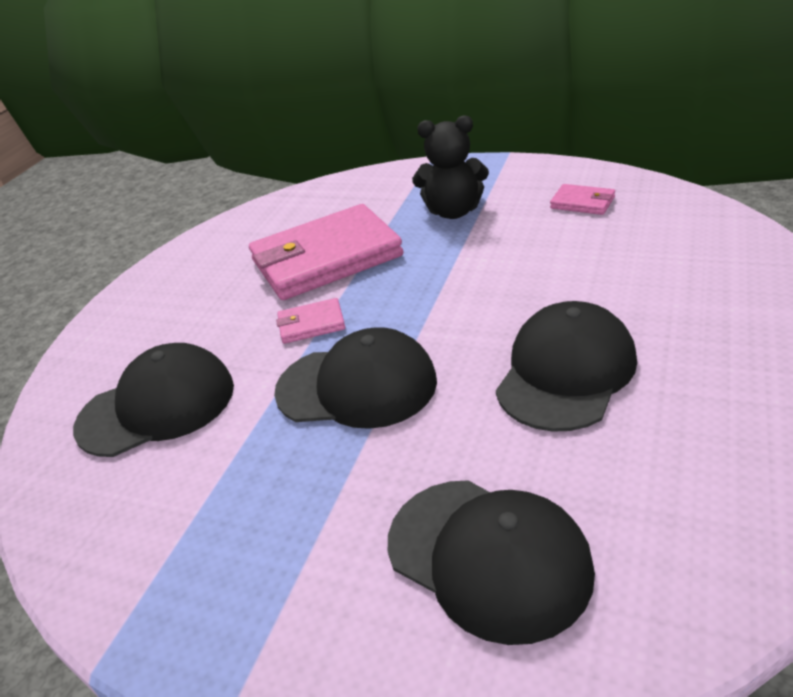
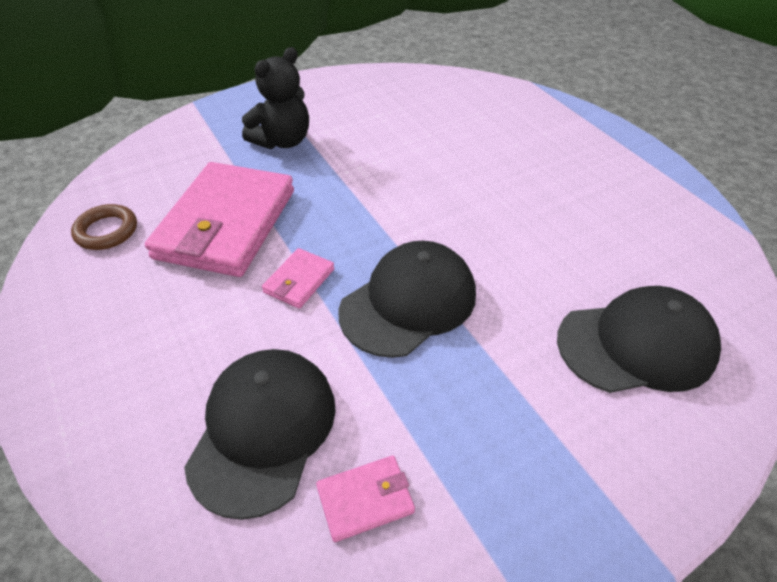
camera: 55 degrees left, 10 degrees up
black cap [496,301,637,432] -> none
pink wallet [550,184,615,215] -> pink wallet moved to [316,456,415,542]
none -> brown ring [71,204,137,250]

